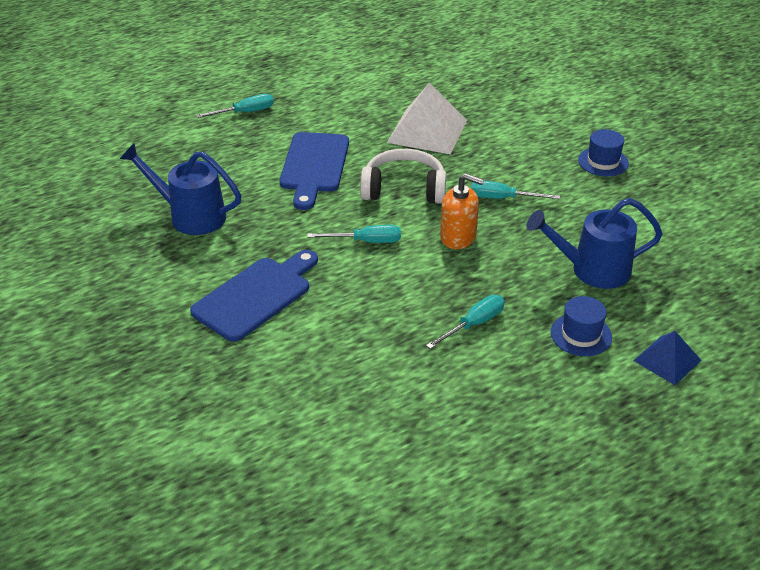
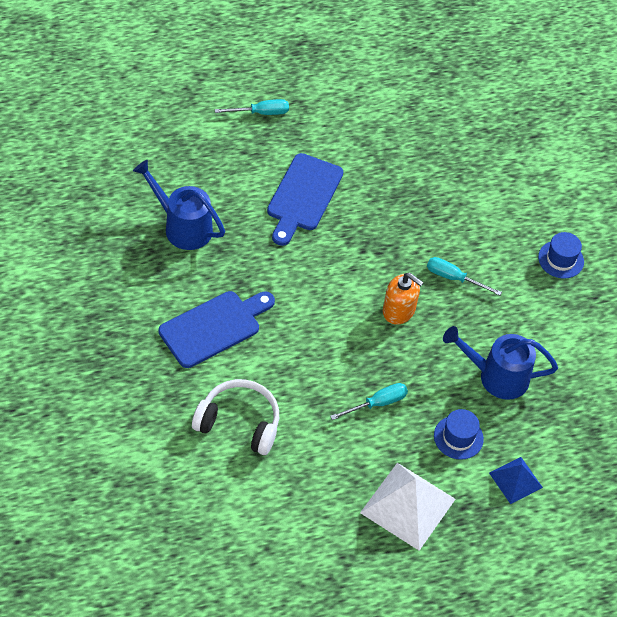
camera: 10 degrees right, 15 degrees up
turquoise screwdriver [307,225,401,243] -> none
white headphones [360,149,447,204] -> white headphones moved to [192,379,279,455]
white pyramid [387,83,467,154] -> white pyramid moved to [360,463,455,551]

